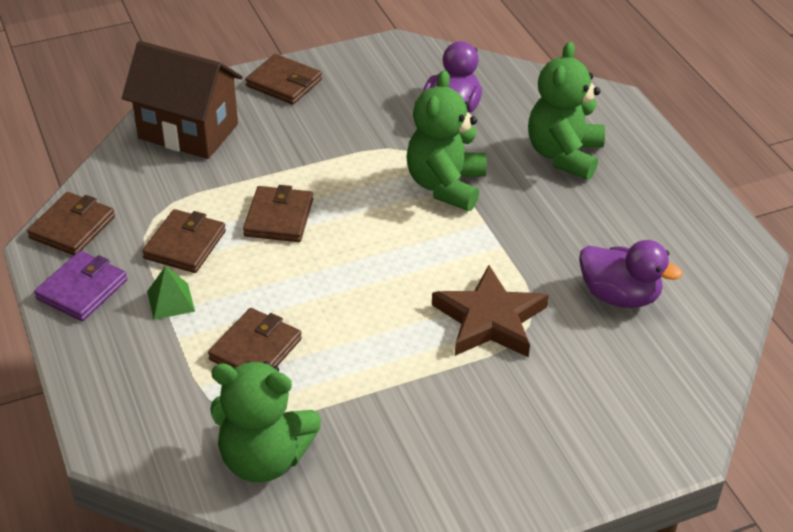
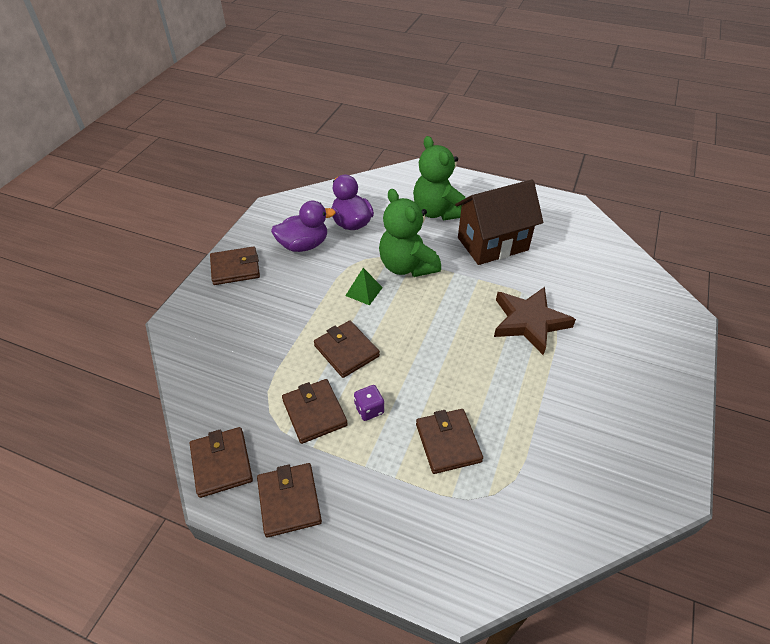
camera: 45 degrees left, 5 degrees up
purple wallet [34,251,127,321] -> brown wallet [257,463,322,537]
brown house [122,41,243,159] -> brown house moved to [455,179,543,265]
green pyramid [147,266,195,320] -> green pyramid moved to [345,268,383,305]
green teddy bear [211,361,321,482] -> none
purple duck [579,240,682,308] -> purple duck moved to [271,200,336,252]
none -> purple dice [354,385,384,421]

